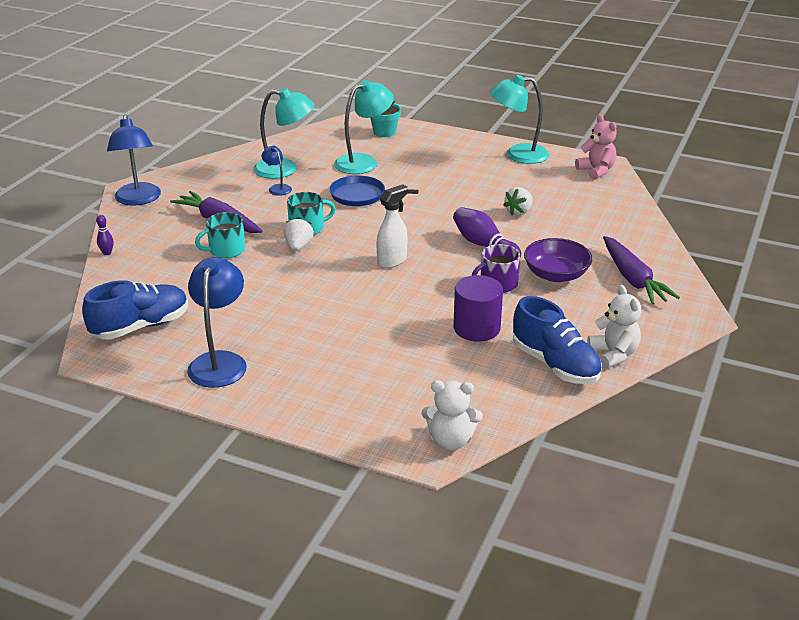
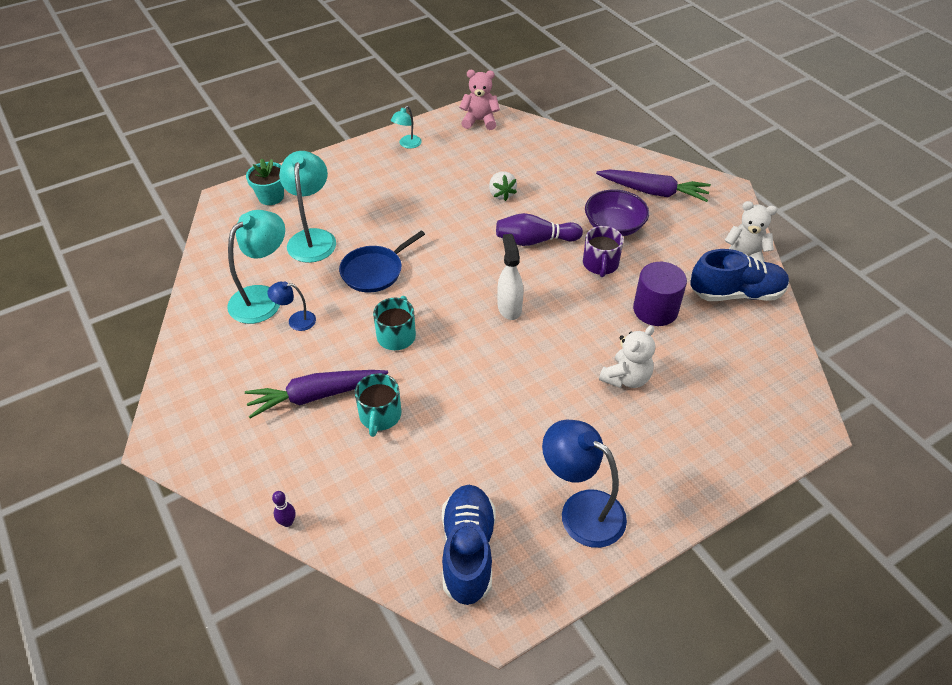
camera: 55 degrees left, 15 degrees up
blue lamp [107,115,161,206] -> none
white strawberry [284,217,314,251] -> none
white teddy bear [422,380,483,450] -> white teddy bear moved to [599,325,655,388]
turquoise lamp [490,75,549,164] -> turquoise lamp [391,106,422,149], size x0.51

